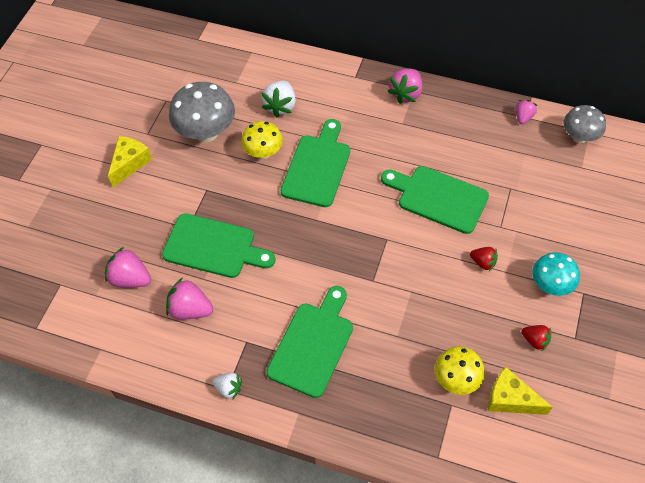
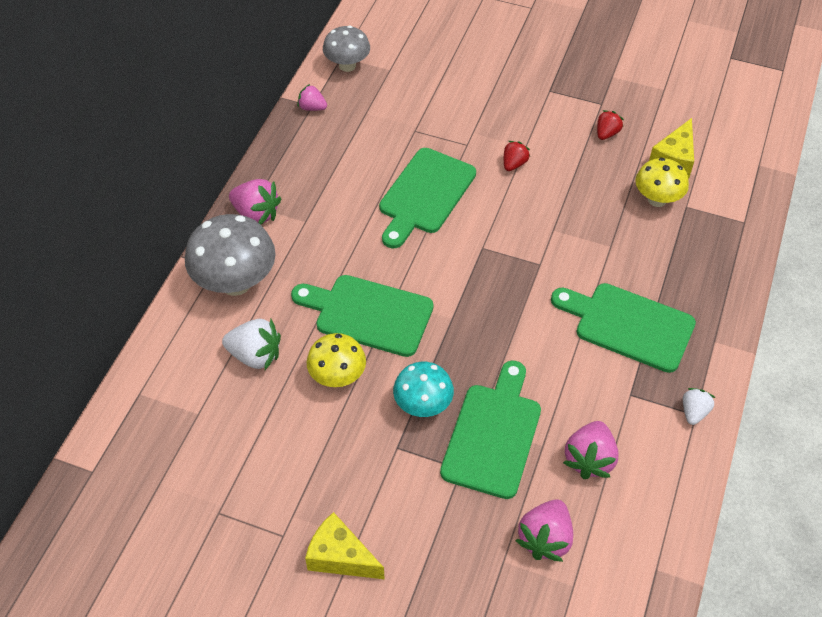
camera: 90 degrees left, 5 degrees down
grey mushroom [169,82,235,142] -> grey mushroom moved to [185,214,276,296]
turquoise mushroom [532,252,580,296] -> turquoise mushroom moved to [393,362,454,417]

